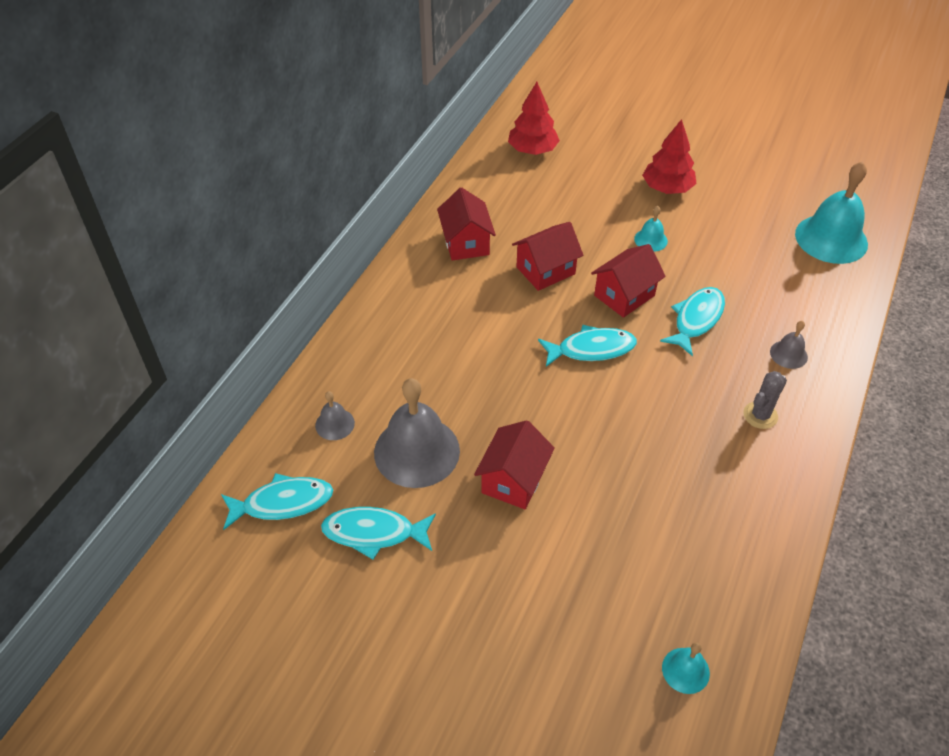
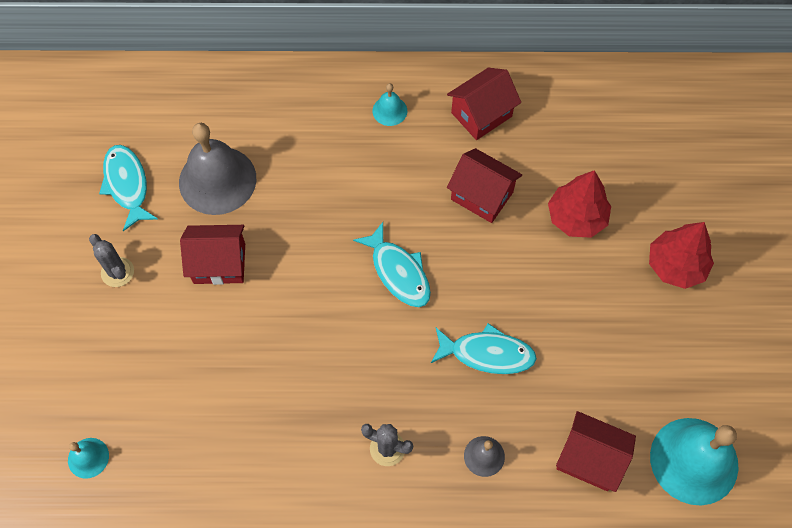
camera: 65 degrees right, 15 degrees up
turquoise fish [221,473,333,530] -> none
grey bell [315,391,355,440] -> none
red tree [508,82,560,155] -> red tree moved to [548,170,611,238]
red house [591,244,666,318] -> red house moved to [556,411,636,492]
turquoise bell [634,206,668,252] -> turquoise bell moved to [372,83,407,126]
none -> grey cactus [89,234,134,287]

